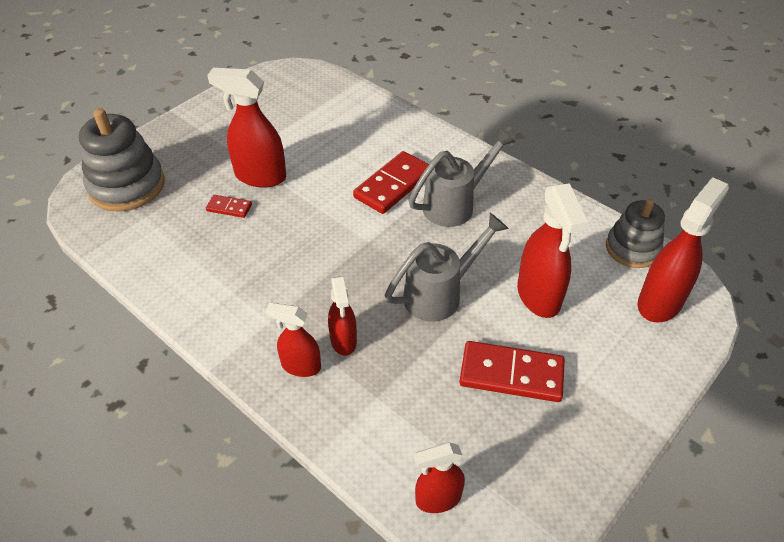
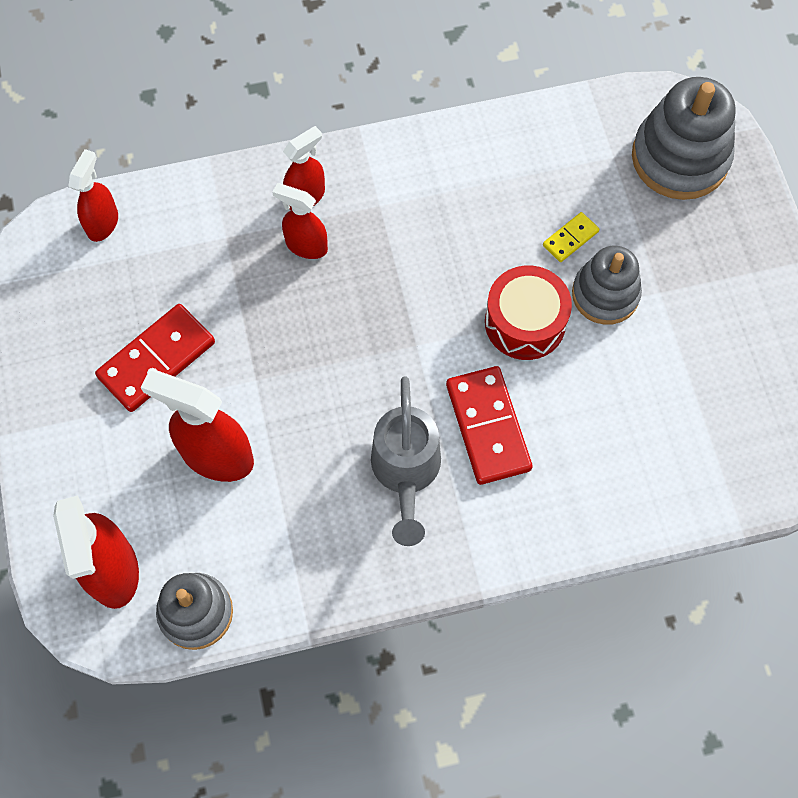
camera: 125 degrees right, 20 degrees up
red domino [206,195,252,218] -> yellow domino [543,212,599,262]
red spray bottle [207,68,286,188] -> grey stacking toy [572,245,642,325]
grey watering can [385,213,509,322] -> none
none -> red drum [485,266,572,360]

